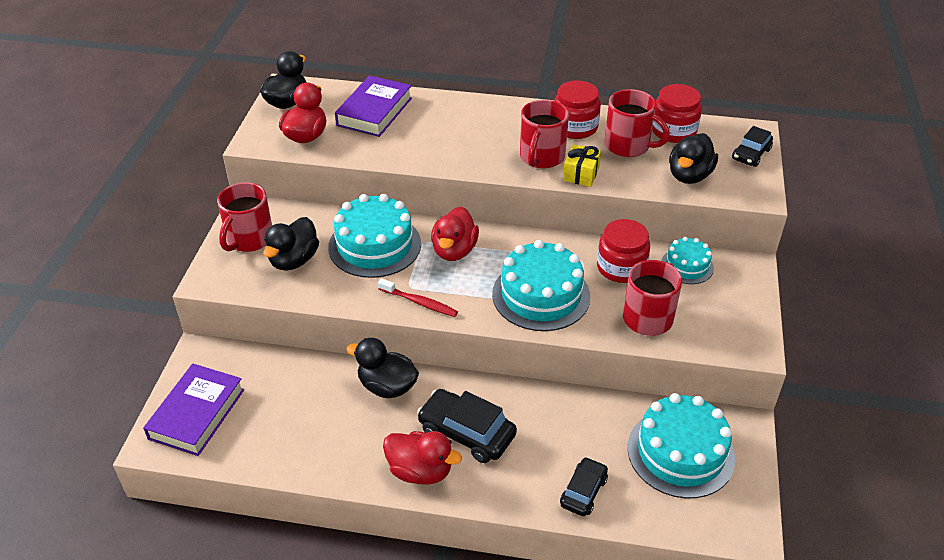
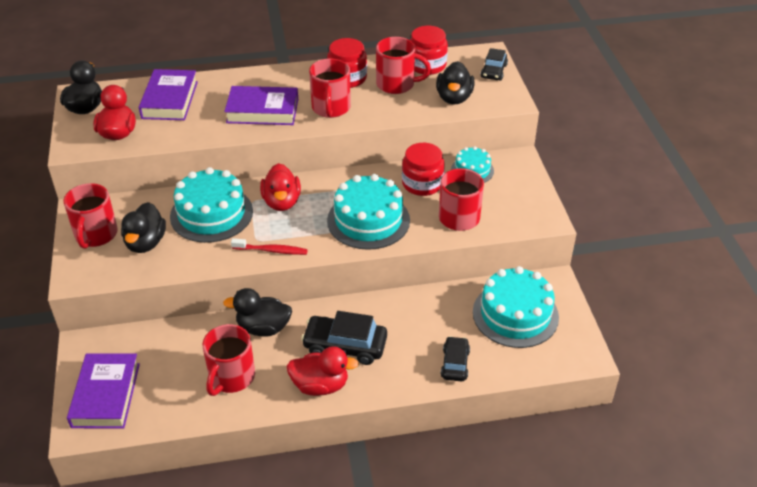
camera: 20 degrees left, 0 degrees up
yellow gift [563,144,601,187] -> none
none -> red mug [202,324,255,396]
none -> purple book [224,86,298,125]

